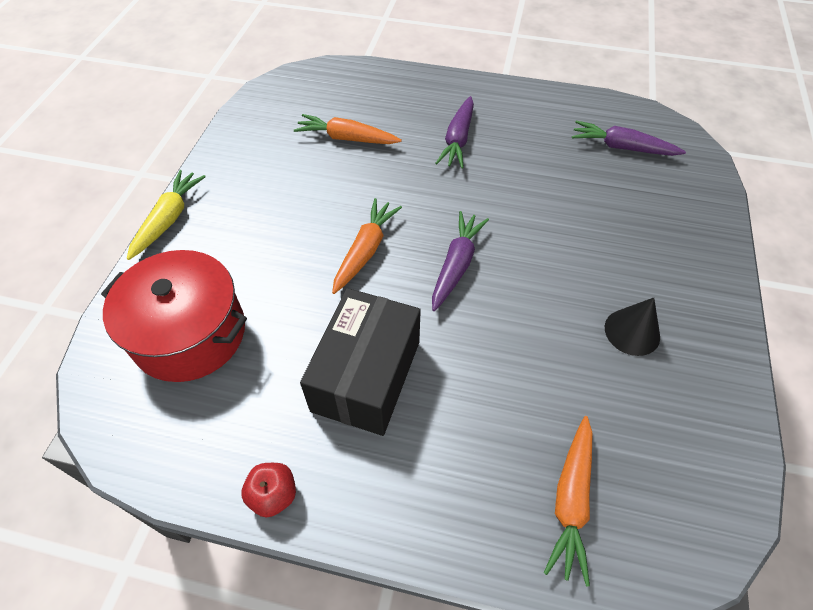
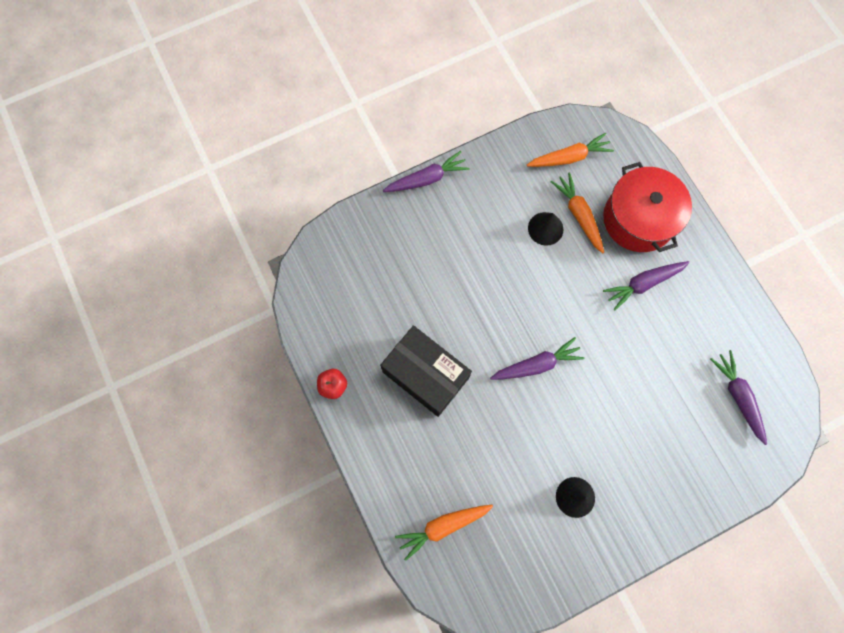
camera: 50 degrees right, 20 degrees up
red pot [101,250,247,382] -> red pot moved to [603,162,692,252]
yellow carrot [127,170,206,260] -> purple carrot [383,151,470,192]
black box [300,288,421,436] -> black box turned 60 degrees clockwise [380,325,472,417]
orange carrot [332,198,402,294] -> orange carrot moved to [527,133,614,167]
none -> black cone [528,212,564,246]

